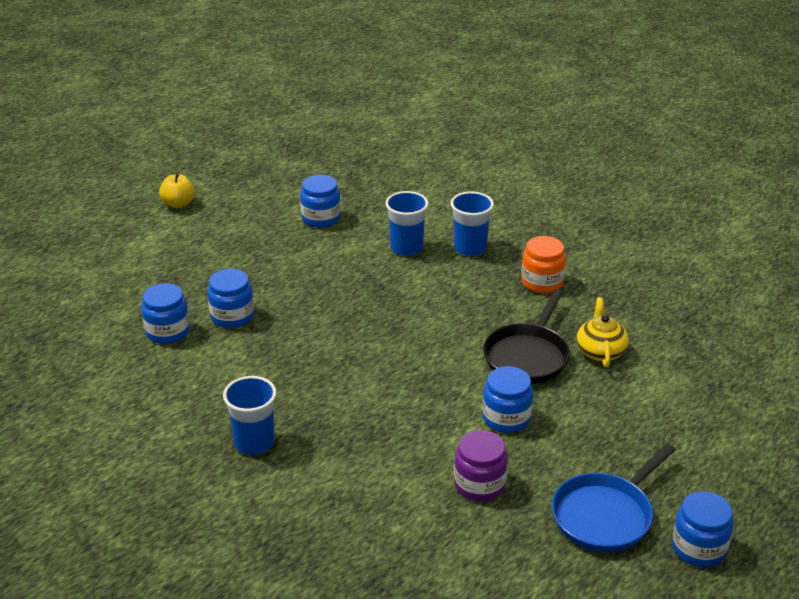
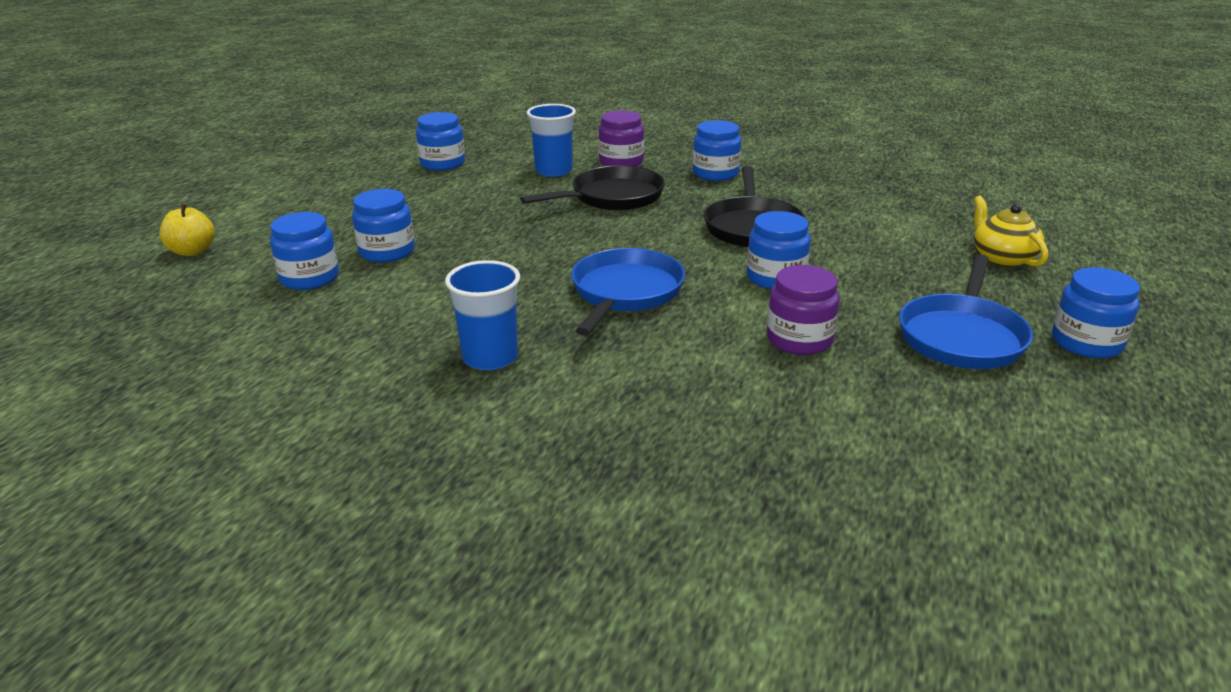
camera: 20 degrees left, 5 degrees down
yellow apple [159,173,195,208] -> yellow apple moved to [159,203,215,256]
blue cup [451,191,494,256] -> purple jar [598,110,644,167]
orange jar [521,236,566,293] -> blue jar [693,120,741,181]
yellow teapot [577,297,629,367] -> yellow teapot moved to [974,196,1048,267]
none -> black pan [520,165,665,211]
none -> blue pan [571,248,685,336]

